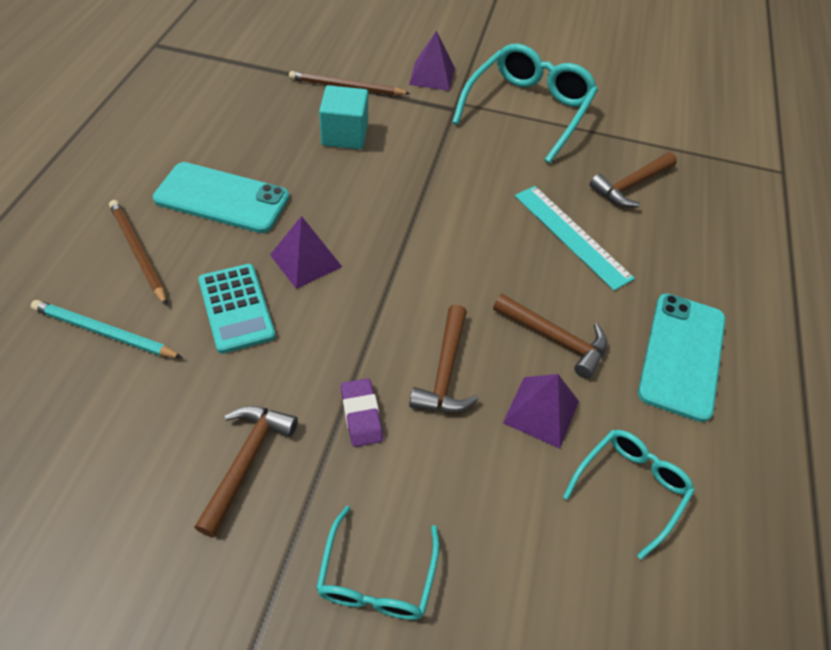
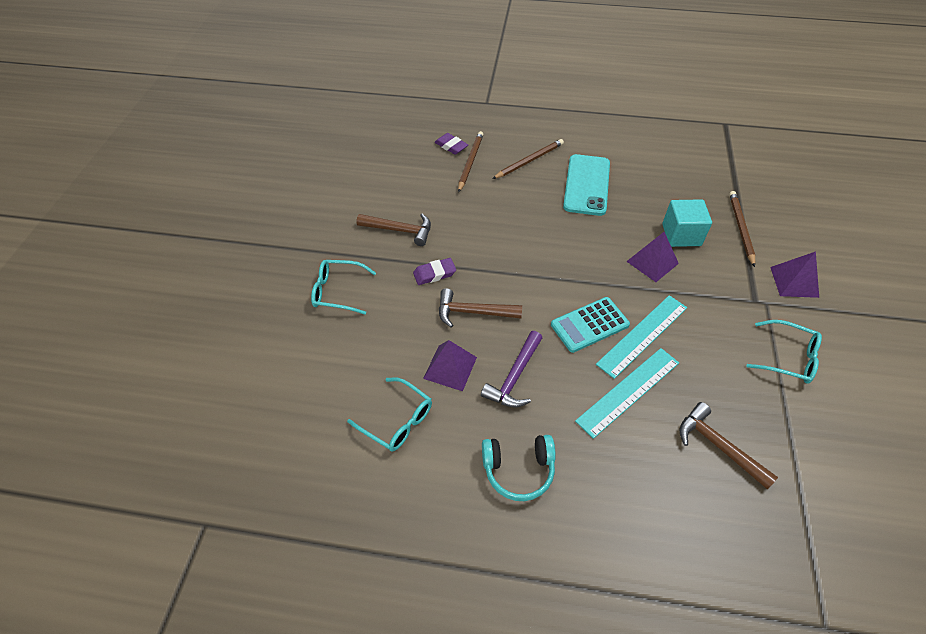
camera: 90 degrees right, 0 degrees up
turquoise pencil [31,300,183,358] -> brown pencil [458,131,484,192]
turquoise calculator [198,264,276,354] -> turquoise calculator moved to [551,297,630,353]
purple pyramid [270,216,342,289] -> purple pyramid moved to [626,232,679,282]
turquoise glasses [452,43,598,163] -> turquoise glasses [746,320,822,384], size x0.57
brown hammer [493,294,607,379] -> purple hammer [481,331,542,408]
turquoise phone [638,293,726,422] -> turquoise headphones [482,435,556,501]
none -> purple eraser [435,133,468,155]
none -> turquoise ruler [596,295,687,379]

